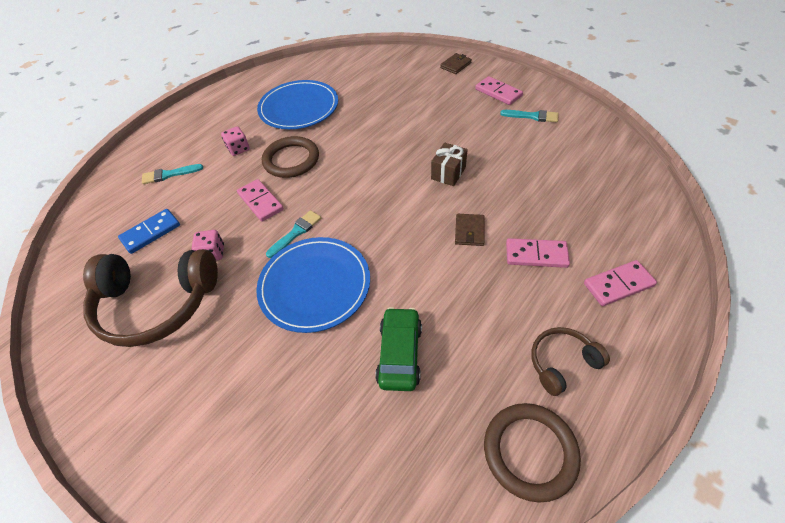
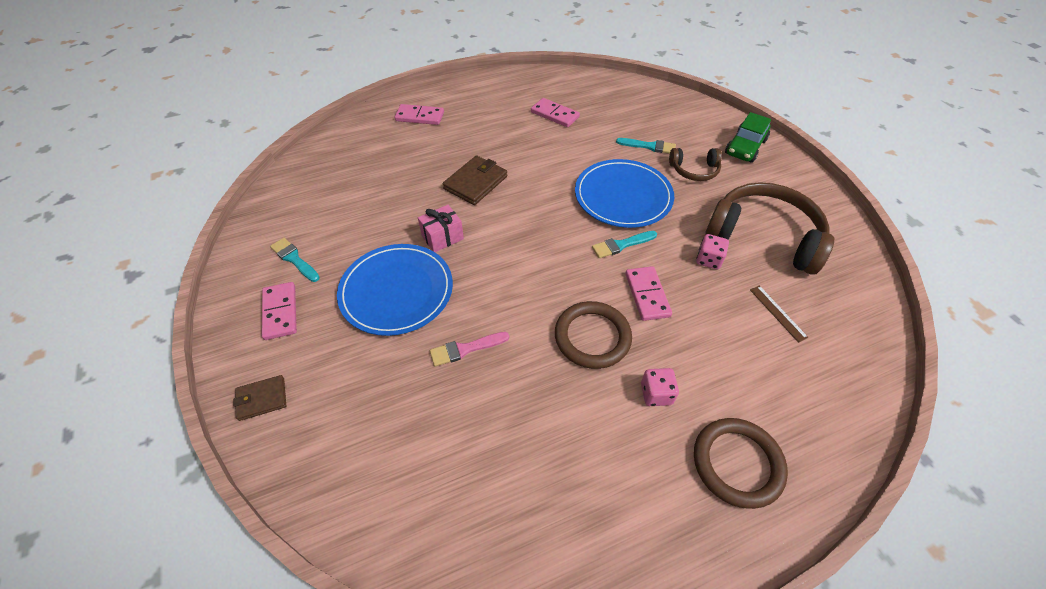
camera: 155 degrees left, 0 degrees up
blue domino [118,209,180,254] -> brown ruler [750,285,809,343]
turquoise brush [142,164,203,184] -> turquoise brush moved to [616,138,676,154]
blue plate [257,80,338,129] -> blue plate moved to [337,244,453,336]
green car [376,307,422,391] -> green car moved to [725,112,771,163]
brown gift [431,143,468,186] -> pink gift [418,205,464,252]
brown wallet [455,214,485,246] -> brown wallet [443,155,507,205], size x1.60
brown ring [484,403,581,503] -> brown ring moved to [694,418,788,509]
pink domino [506,238,570,268] -> pink domino moved to [531,98,580,127]
brown headphones [531,327,610,396] -> brown headphones moved to [669,148,722,181]
none -> pink brush [430,332,509,367]

